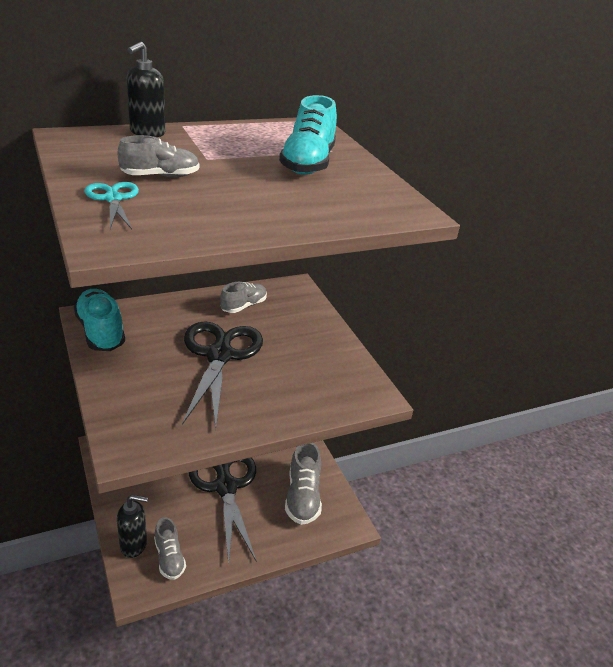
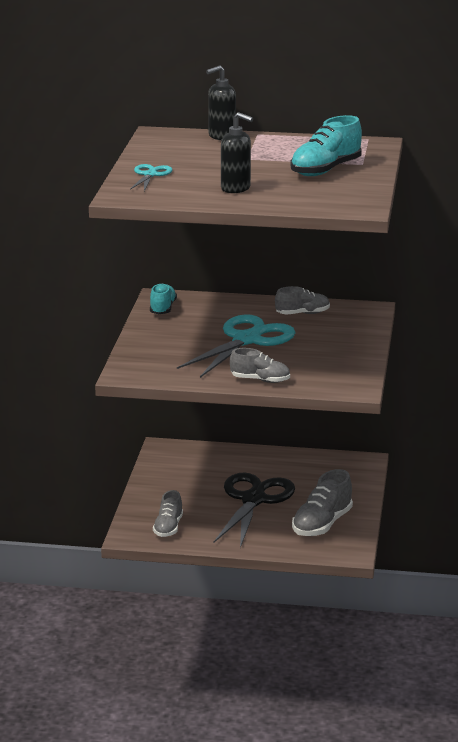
camera: 35 degrees right, 10 degrees down
turquoise shoe [74,289,125,351] -> turquoise shoe [150,283,177,314], size x0.65
black soap dispenser [117,495,148,558] -> black soap dispenser moved to [221,112,253,193]
grey shoe [118,135,200,177] -> grey shoe moved to [230,348,290,383]
black scissors [182,321,263,428] -> turquoise scissors [177,314,296,378]

